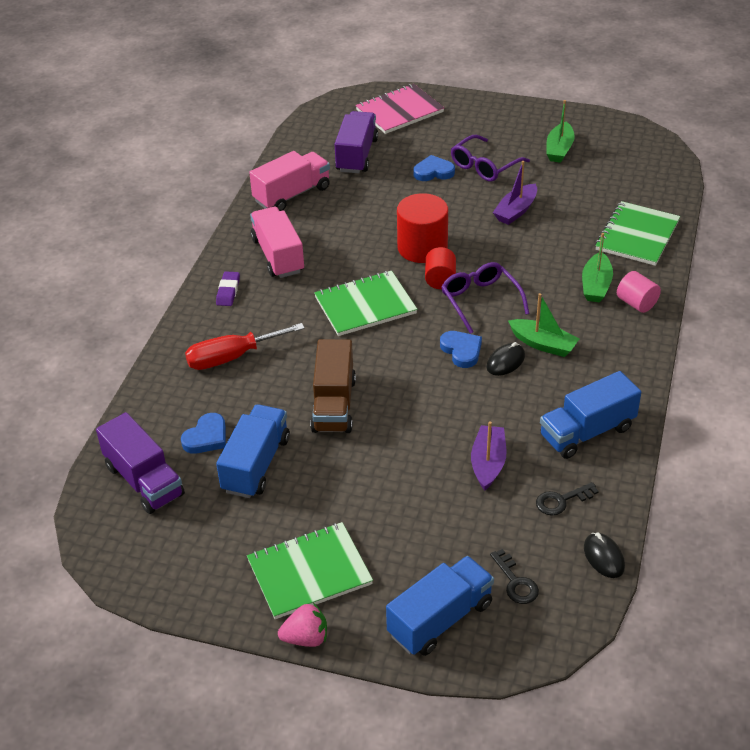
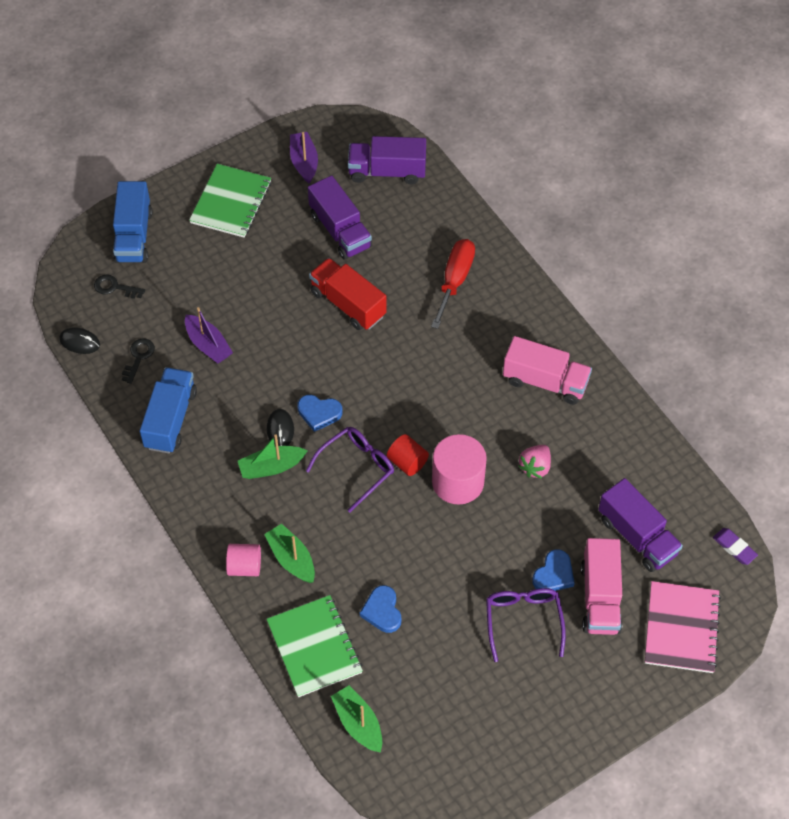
camera: 130 degrees right, 15 degrees up
blue heart [181,413,226,454] -> blue heart moved to [360,585,401,633]
purple eraser [216,271,240,306] -> purple eraser moved to [713,528,758,565]
blue truck [216,404,290,498] -> purple truck [308,175,372,260]
pink truck [249,151,330,211] -> pink truck moved to [581,538,622,635]
pink strawberry [278,603,327,647] -> pink strawberry moved to [518,445,551,478]
brown truck [310,339,356,433] -> red truck [309,258,387,330]
green notebook [314,271,417,336] -> none
red cylinder [397,193,448,263] -> pink cylinder [432,434,487,505]
purple glasses [441,262,530,334] -> purple glasses turned 60 degrees counterclockwise [306,427,394,512]
purple boat [493,161,537,225] -> purple boat moved to [290,132,318,184]
green boat [546,100,575,163] -> green boat moved to [331,685,382,753]

